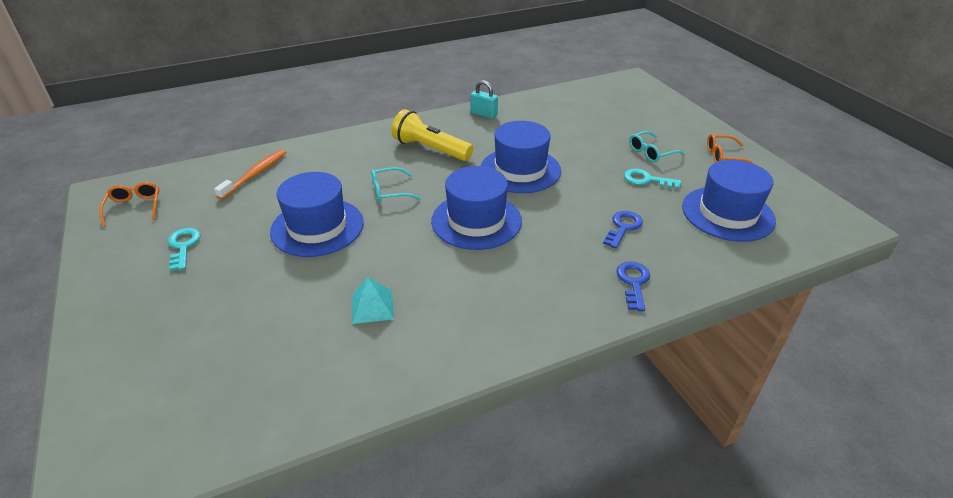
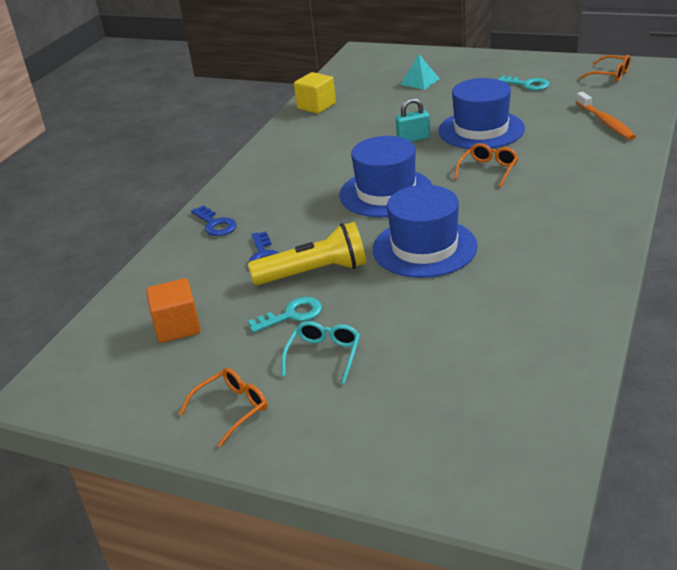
camera: 140 degrees right, 5 degrees down
turquoise pyramid [352,277,394,324] -> turquoise pyramid moved to [400,54,440,90]
turquoise glasses [371,167,421,203] -> orange glasses [454,143,518,187]
yellow flashlight [392,109,473,161] -> yellow flashlight moved to [248,222,366,285]
turquoise padlock [470,80,498,119] -> turquoise padlock moved to [396,98,430,142]
blue hat [682,160,776,242] -> orange cube [146,278,201,343]
none -> yellow cube [294,72,336,114]

